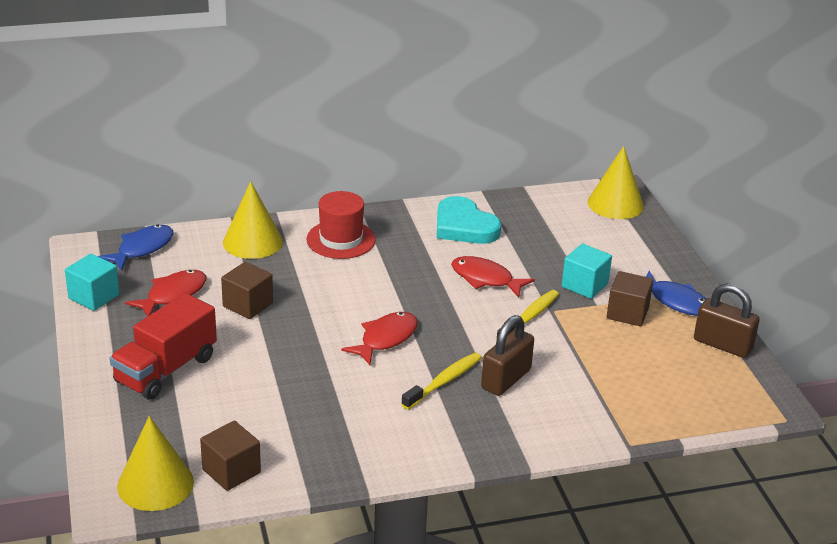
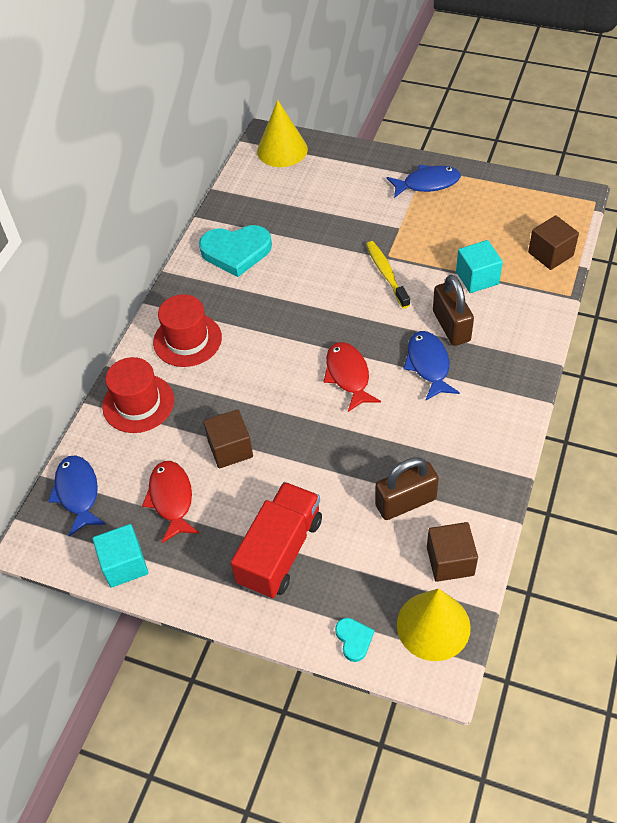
camera: 50 degrees left, 20 degrees up
red truck [110,293,217,400] -> red truck turned 135 degrees counterclockwise [231,482,322,599]
yellow cone [223,181,283,259] -> red hat [102,357,174,433]
yellow toothbrush [401,352,482,410] -> blue fish [403,331,460,401]
red fish [451,256,535,298] -> none
turquoise cube [562,243,612,299] -> turquoise cube moved to [456,240,503,293]
brown cube [607,271,653,326] -> brown cube moved to [528,216,579,270]
brown padlock [694,283,760,358] -> brown padlock moved to [375,457,439,520]
none -> turquoise heart [335,618,374,662]

